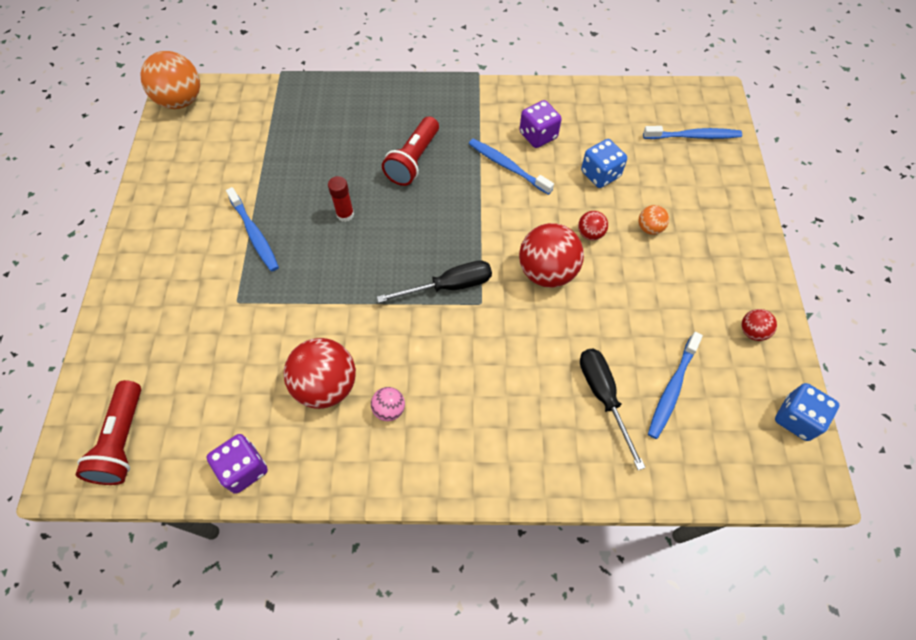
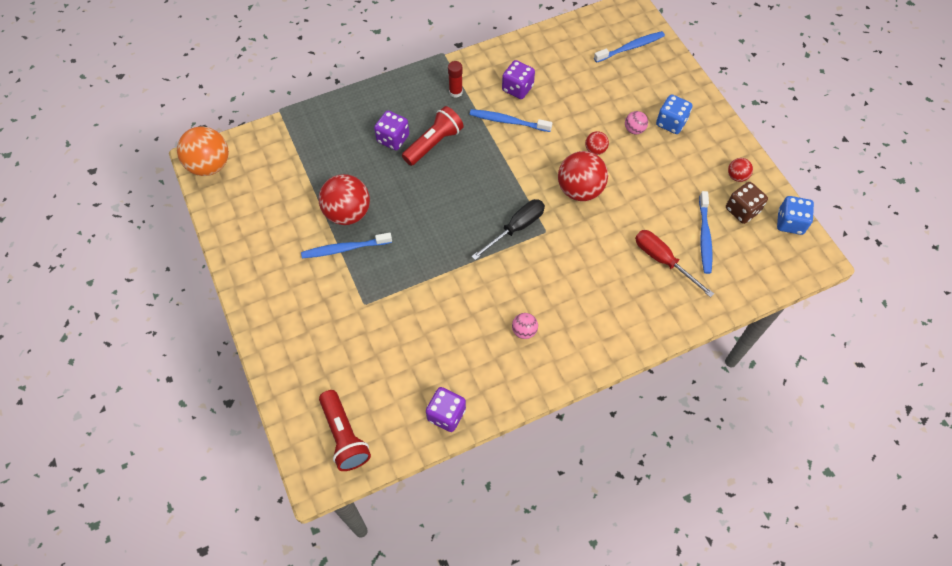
camera: 25 degrees left, 0 degrees up
blue toothbrush [226,187,279,272] -> blue toothbrush turned 135 degrees clockwise [301,233,392,258]
red ball [284,338,356,409] -> red ball moved to [319,174,370,225]
red glue stick [328,176,354,222] -> red glue stick moved to [448,61,463,98]
red flashlight [382,116,439,186] -> red flashlight turned 135 degrees counterclockwise [402,106,464,166]
black screwdriver [580,349,646,470] -> red screwdriver [635,230,714,297]
blue dice [581,139,627,188] -> blue dice moved to [656,95,693,134]
orange ball [638,205,669,235] -> pink ball [625,111,648,134]
none -> purple dice [374,111,409,150]
none -> brown dice [726,182,768,224]

